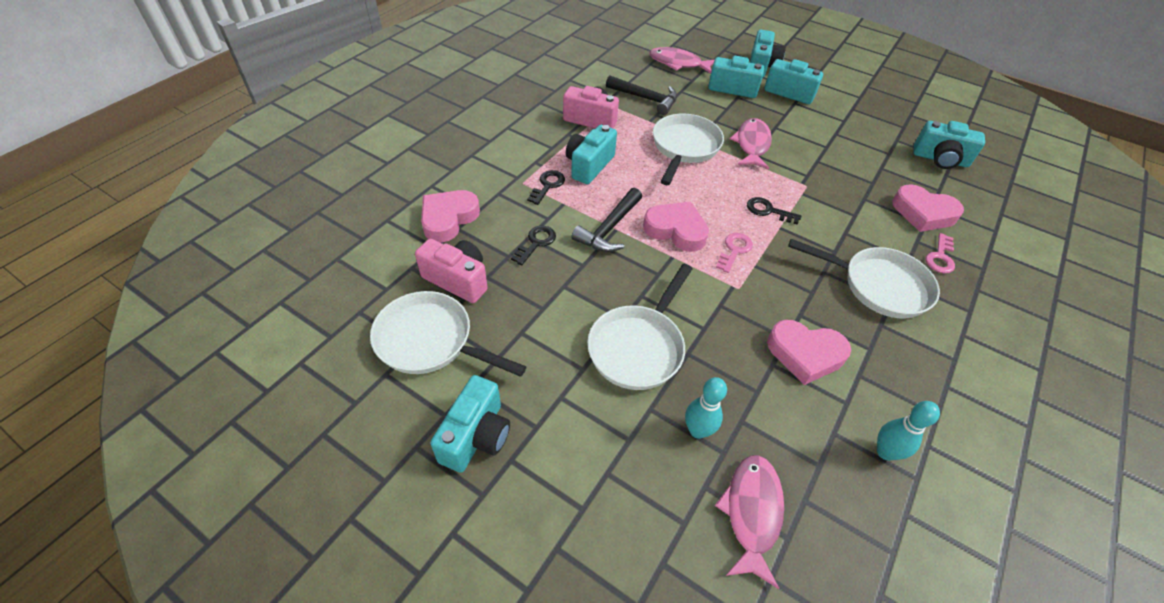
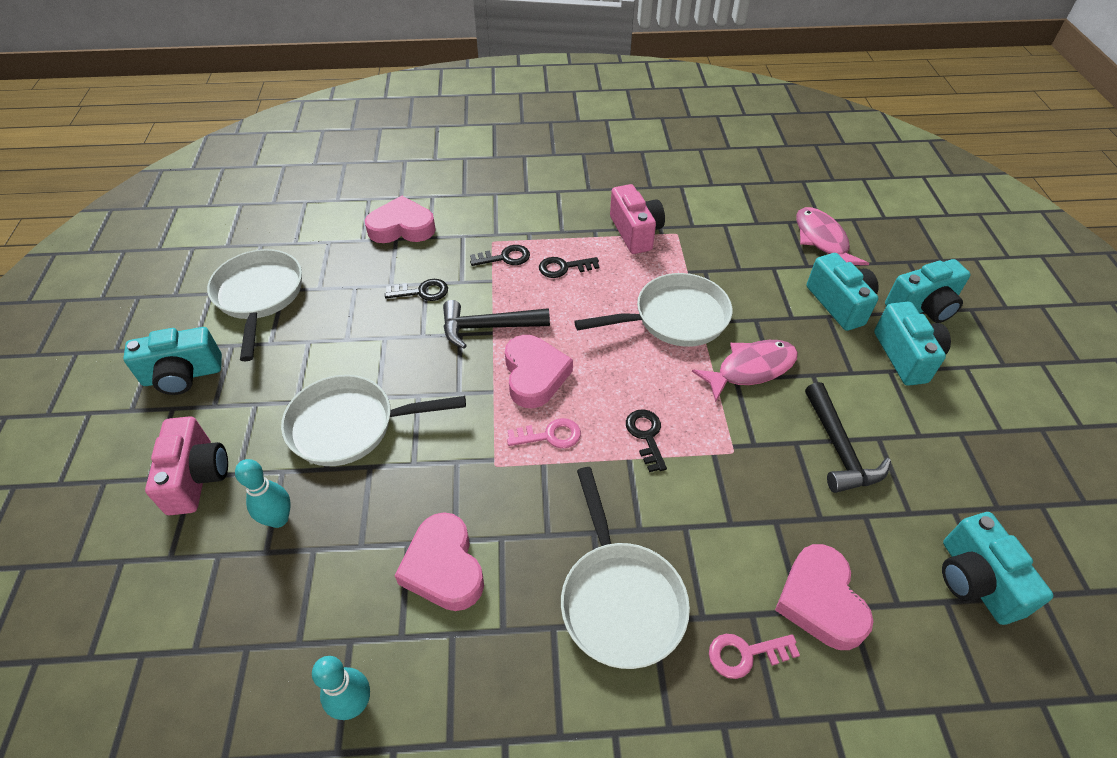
camera: 55 degrees right, 0 degrees up
pink camera [415,239,488,303] -> pink camera moved to [145,416,228,515]
turquoise camera [566,125,617,184] -> black key [539,257,599,278]
black hammer [606,75,677,115] -> black hammer moved to [805,382,891,493]
pink fish [715,455,784,589] -> none

